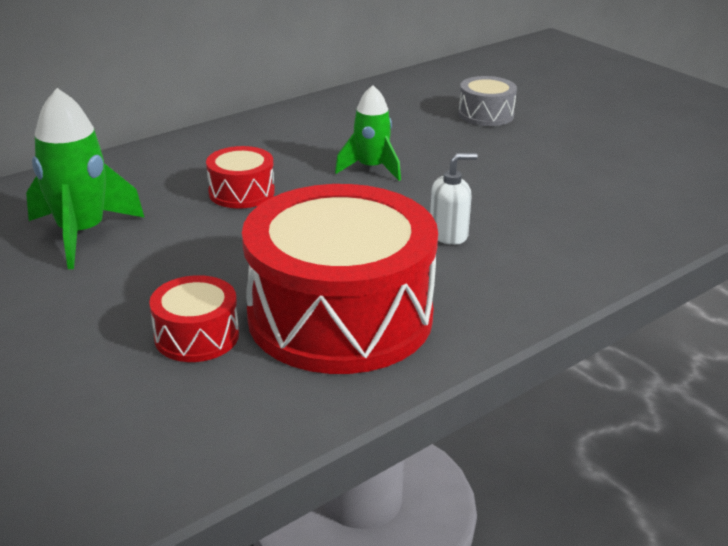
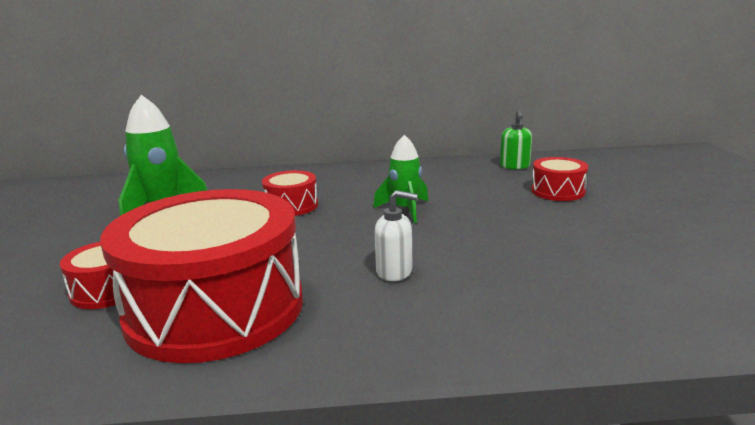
camera: 35 degrees right, 10 degrees down
grey drum [459,76,517,126] -> red drum [531,157,588,201]
none -> green soap dispenser [500,110,532,169]

